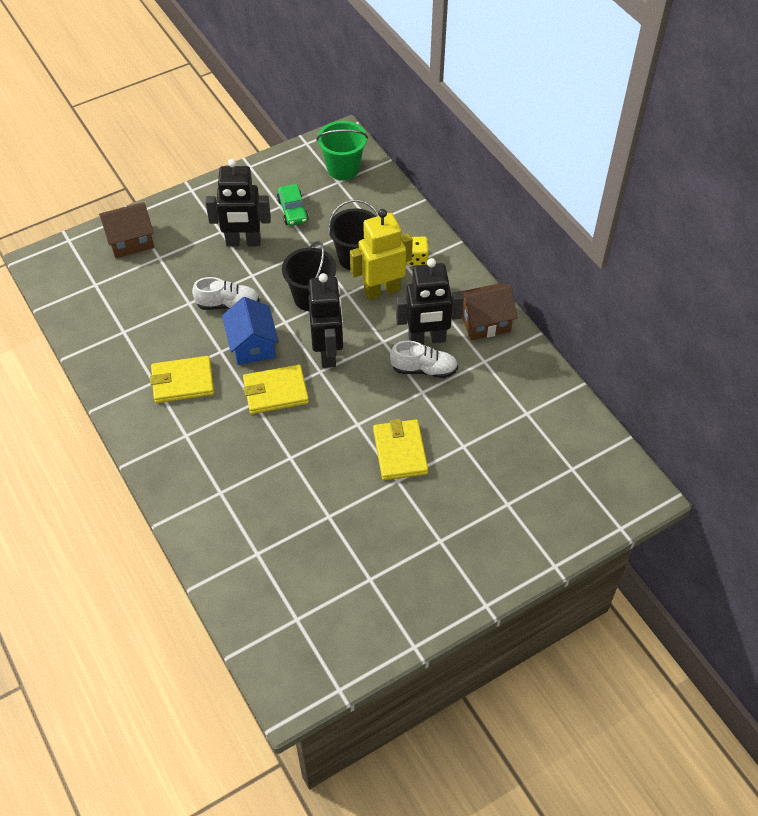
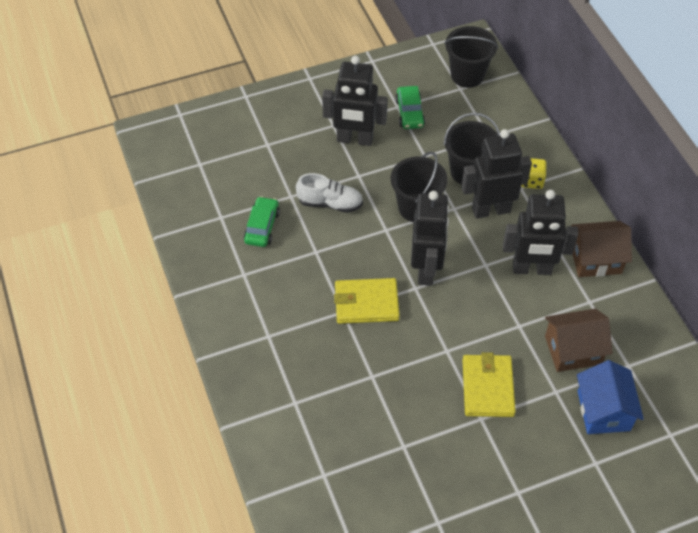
camera: 10 degrees right, 0 degrees up
brown house [99,202,154,258] -> brown house moved to [545,309,613,372]
yellow wallet [150,356,214,403] -> none
blue house [222,297,279,365] -> blue house moved to [577,360,644,434]
green bucket [316,121,368,180] -> black bucket [444,26,498,88]
yellow robot [350,209,413,300] -> black robot [461,129,532,219]
white shoe [390,341,458,378] -> none
none -> green car [244,196,280,247]

